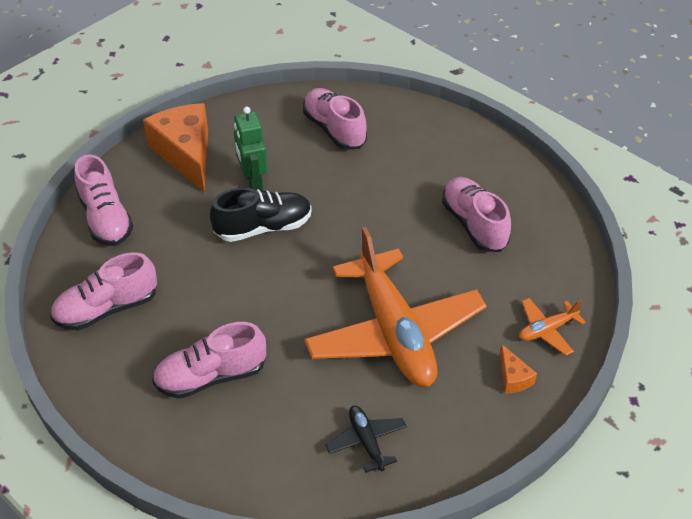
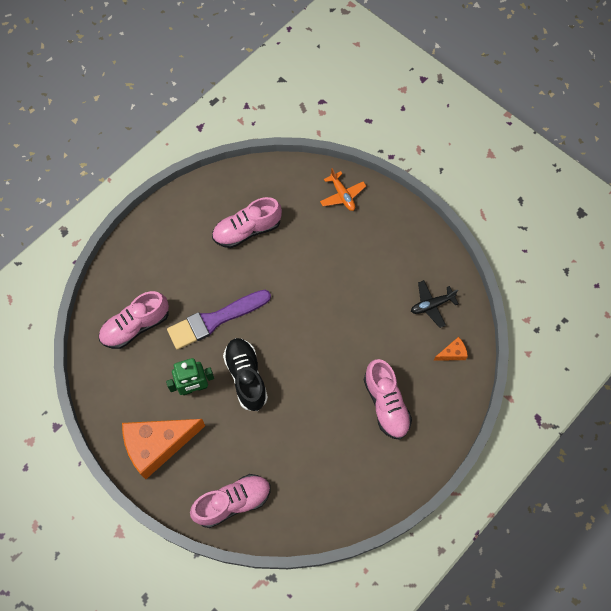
camera: 90 degrees left, 20 degrees up
pink shoe [50,252,157,330] -> none
orange plane [304,227,487,387] -> none
orange cheese [500,344,537,394] -> orange cheese moved to [434,337,468,360]
none -> purple brush [167,290,271,350]

